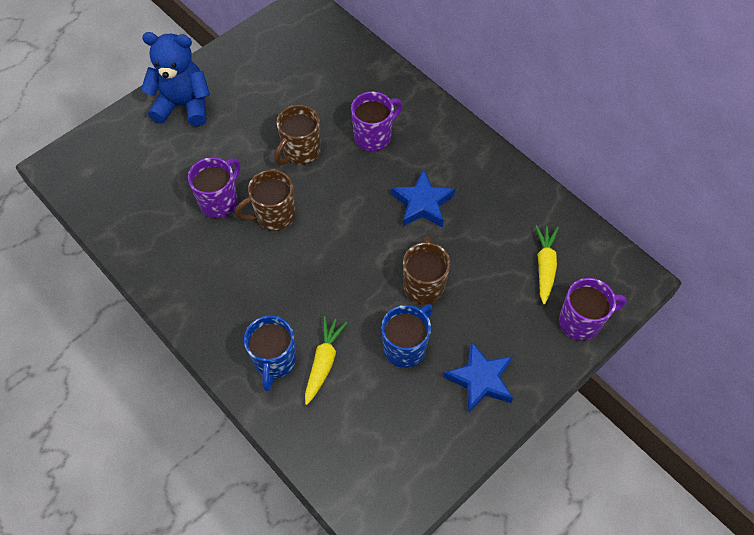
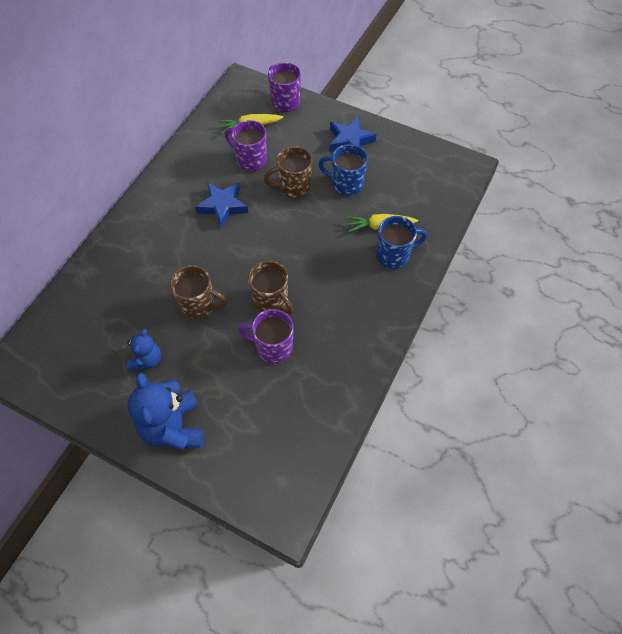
camera: 110 degrees left, 0 degrees up
purple mug [351,91,402,152] -> purple mug moved to [225,120,267,171]
none -> blue teddy bear [127,329,161,370]

